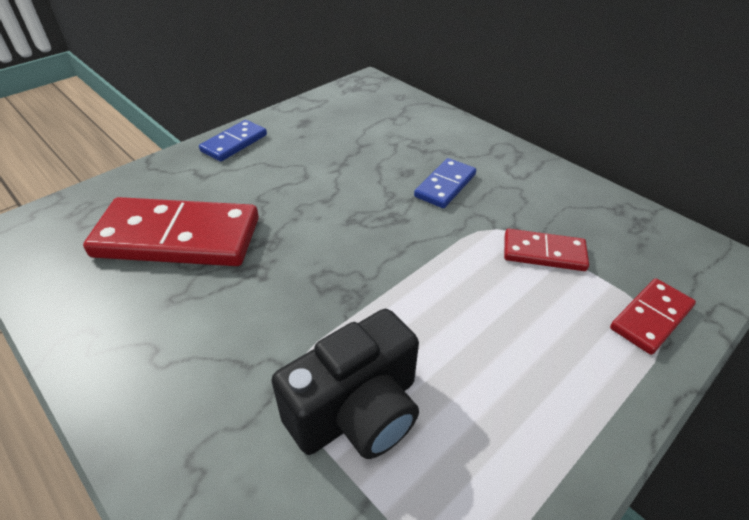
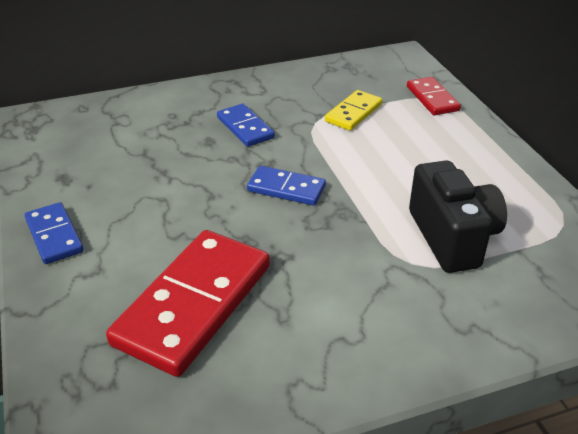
camera: 65 degrees left, 5 degrees down
red domino [504,229,589,271] -> yellow domino [325,90,382,131]
none -> blue domino [247,166,326,206]

